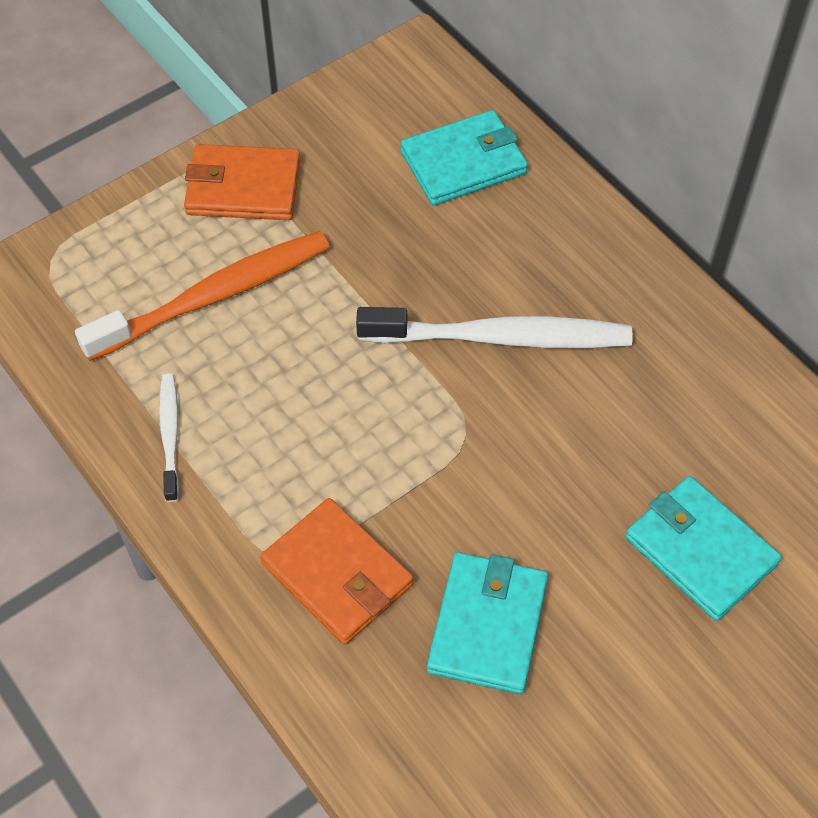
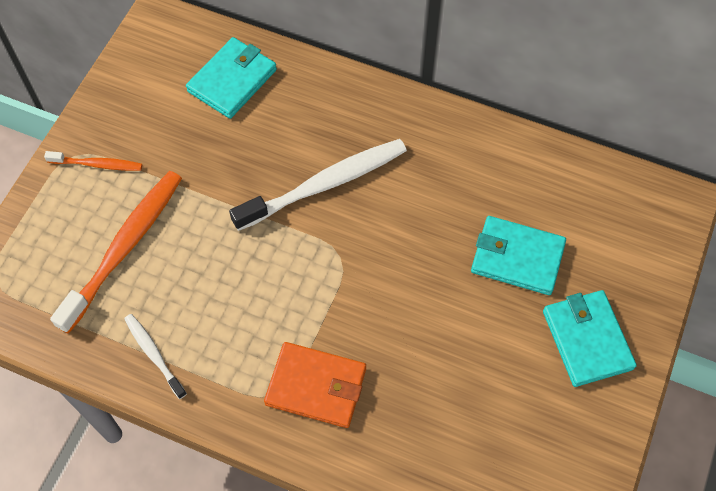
camera: 30 degrees left, 5 degrees up
orange wallet [184,144,300,220] -> orange toothbrush [44,151,142,171]
turquoise wallet [427,552,548,694] -> turquoise wallet moved to [543,290,637,387]

